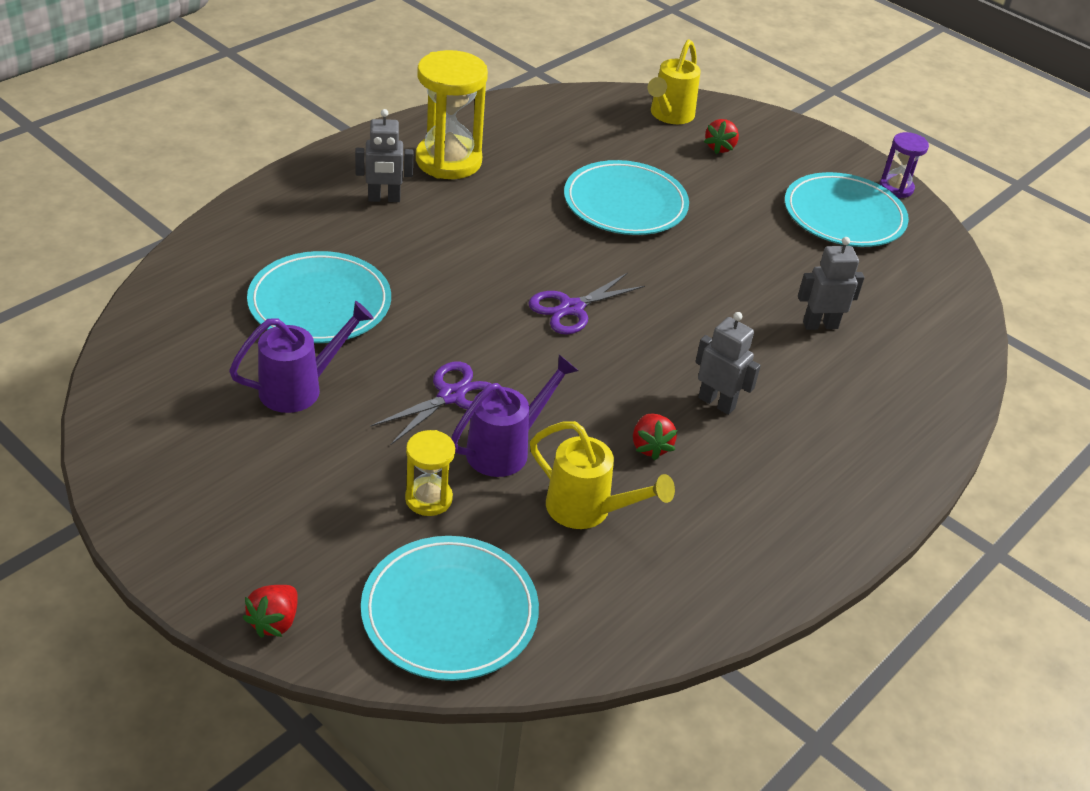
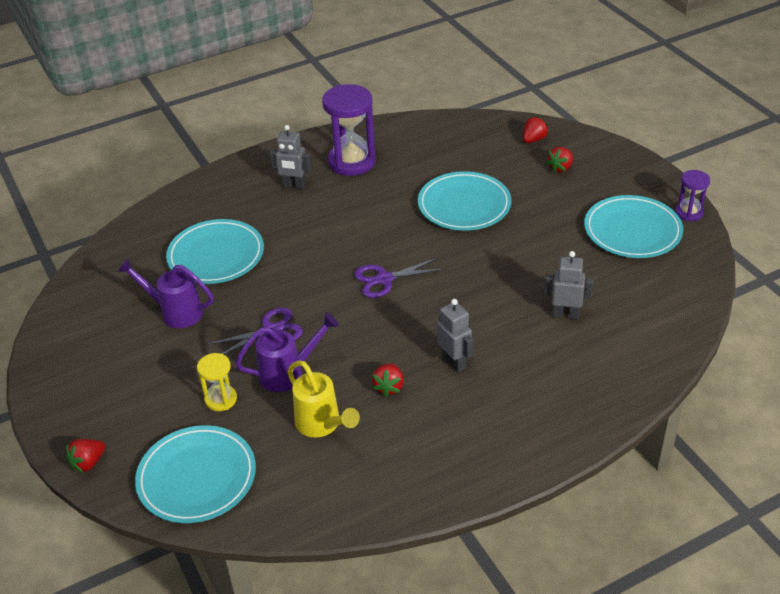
camera: 25 degrees right, 0 degrees up
purple watering can [229,301,374,413] -> purple watering can turned 150 degrees counterclockwise [117,258,214,328]
yellow hourglass [416,50,488,179] -> purple hourglass [322,84,376,176]
yellow watering can [648,39,701,124] -> red strawberry [523,116,549,143]

